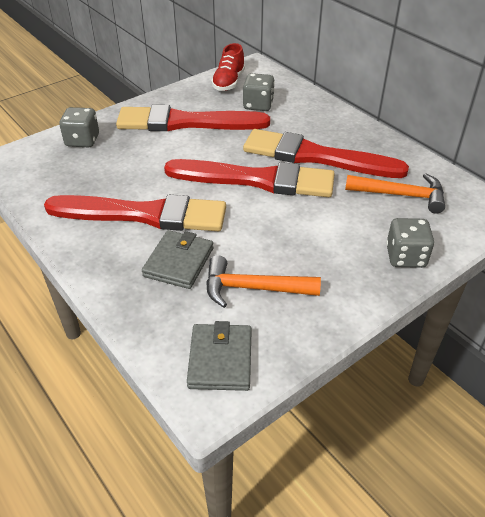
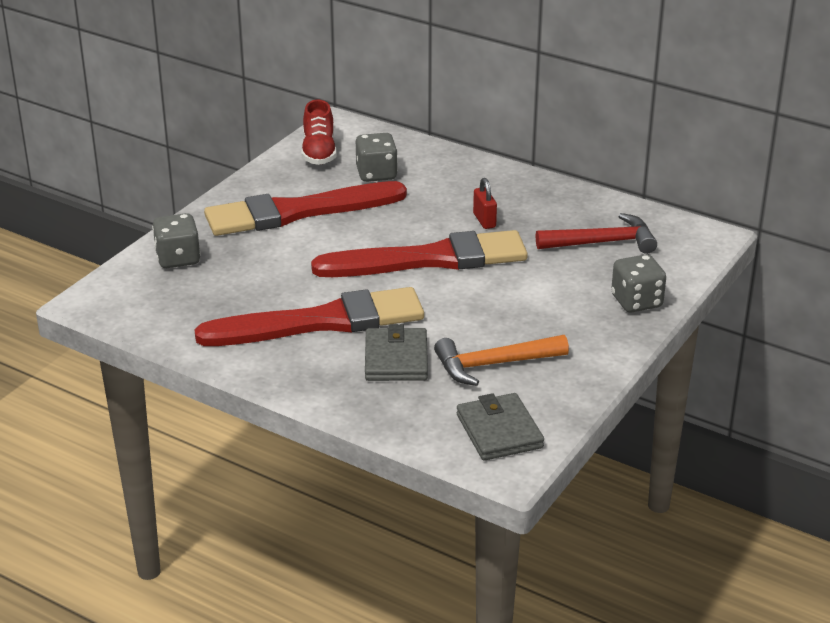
camera: 20 degrees left, 10 degrees down
red brush [243,129,409,178] -> red padlock [473,178,497,229]
orange hammer [345,173,445,214] -> red hammer [536,213,657,254]

